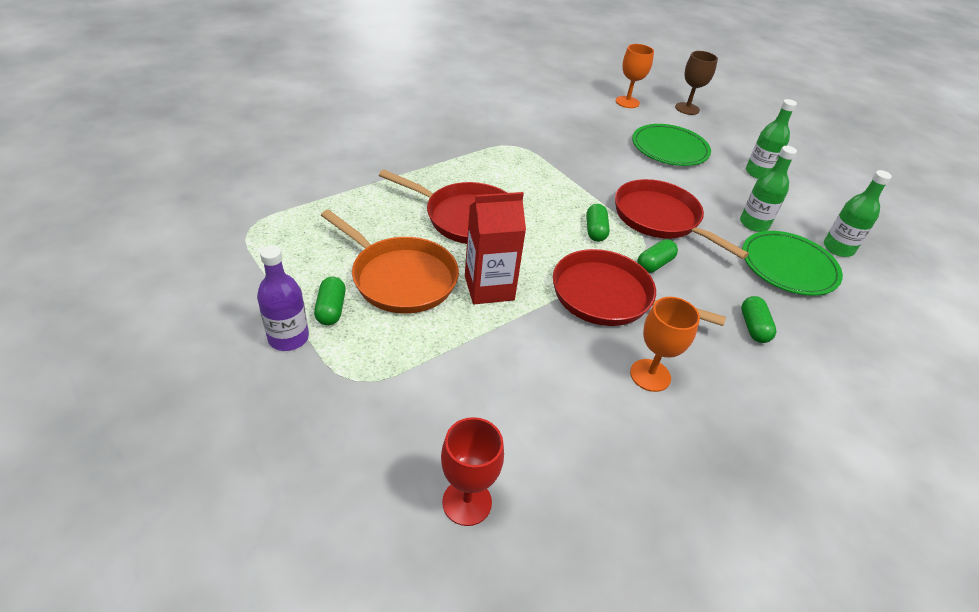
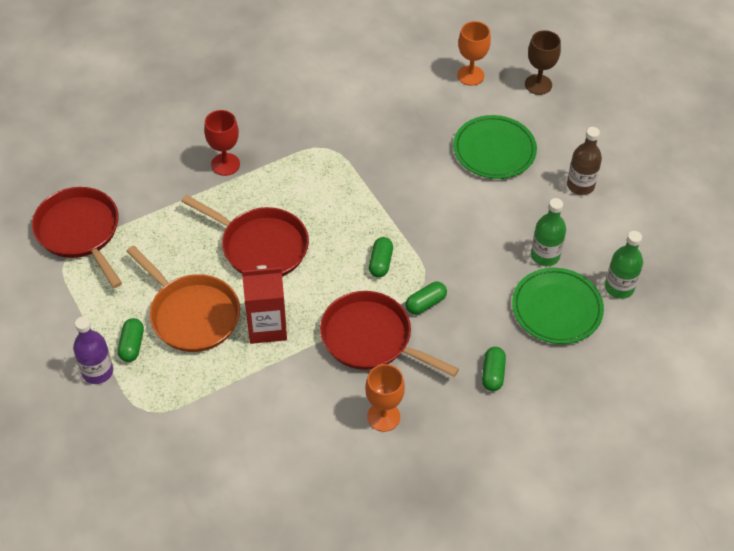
camera: 10 degrees right, 10 degrees up
red goblet [441,417,504,526] -> red goblet moved to [204,110,240,176]
red pan [615,179,749,259] -> red pan moved to [32,187,122,288]
green bottle [746,99,797,179] -> brown bottle [567,127,602,195]

